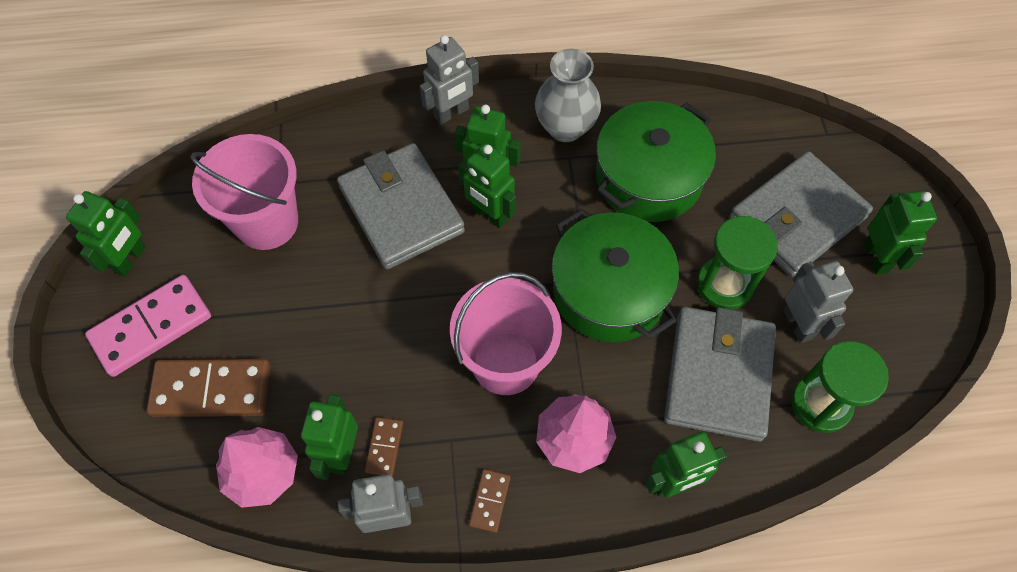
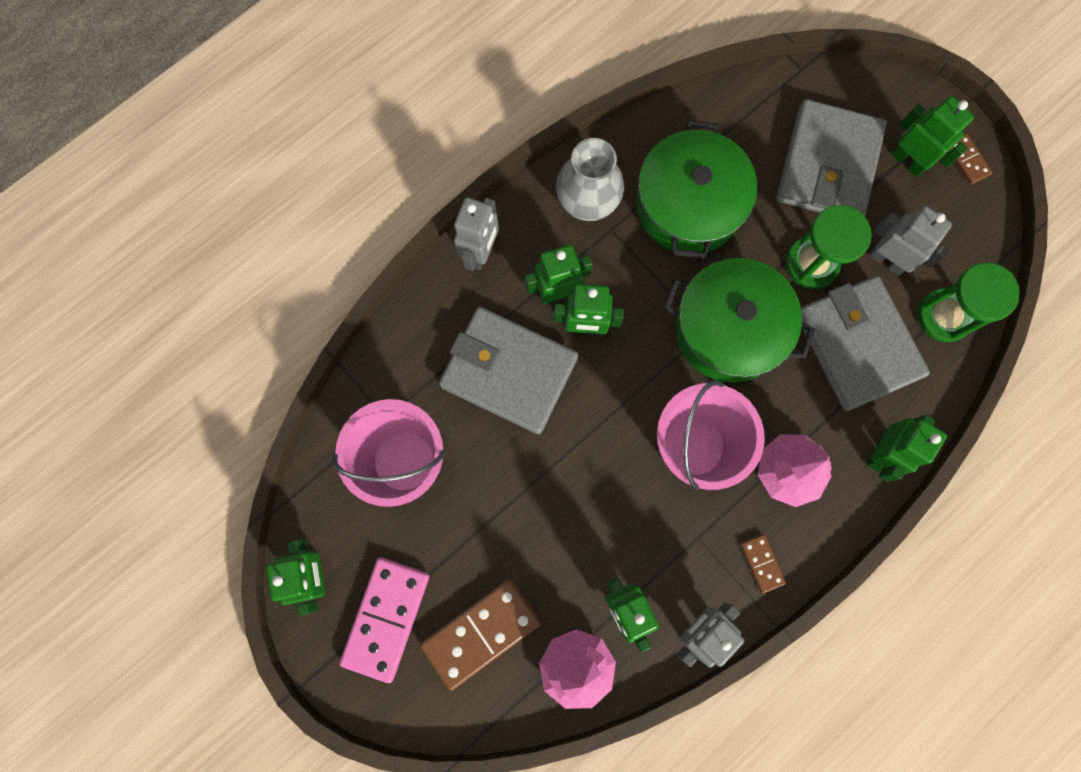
camera: 35 degrees left, 15 degrees up
brown domino [365,417,403,476] -> brown domino moved to [949,134,992,184]

